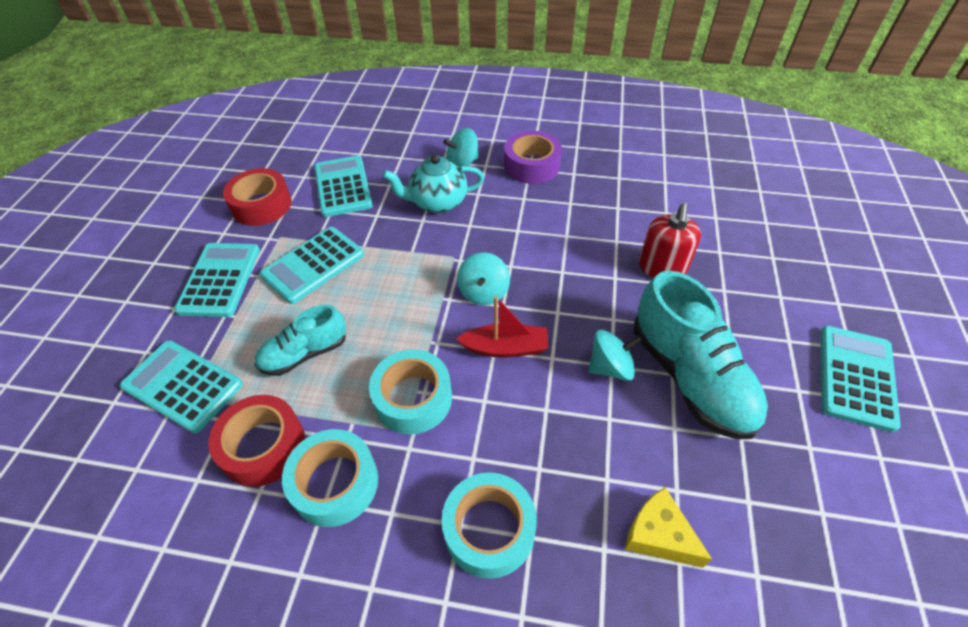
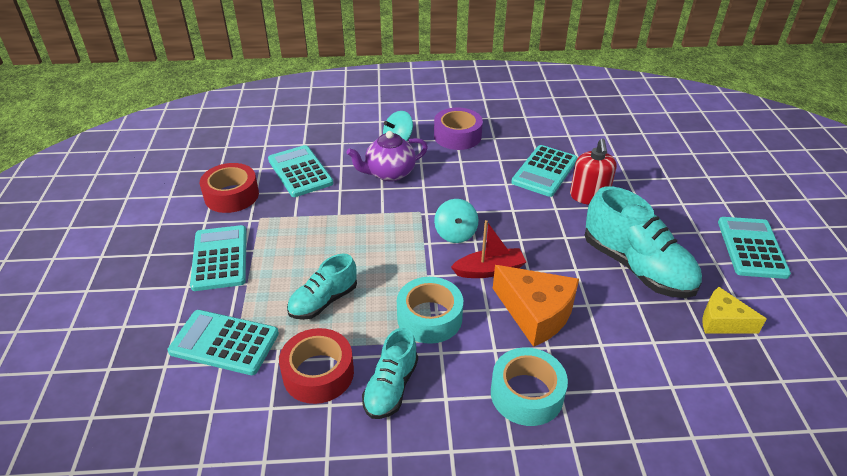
camera: 15 degrees left, 10 degrees down
turquoise calculator [260,227,364,304] -> turquoise calculator moved to [511,145,578,197]
turquoise tape [282,429,378,527] -> turquoise shoe [362,328,418,419]
turquoise teapot [383,154,484,213] -> purple teapot [346,131,428,182]
turquoise spinning top [588,330,642,381] -> none
yellow cheese [625,487,712,568] -> yellow cheese moved to [702,287,767,334]
none -> orange cheese [493,265,579,347]

